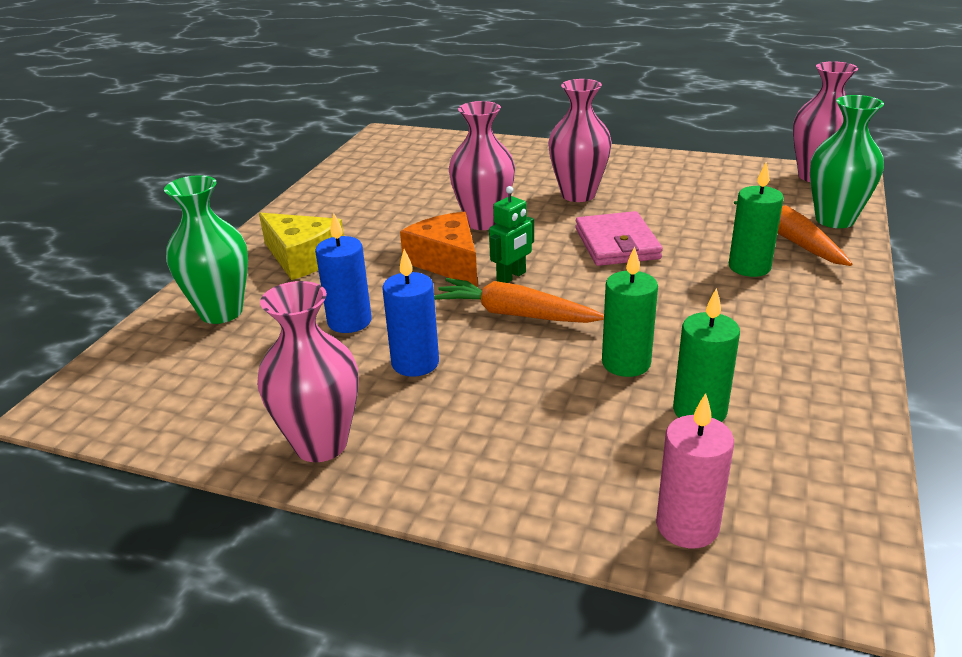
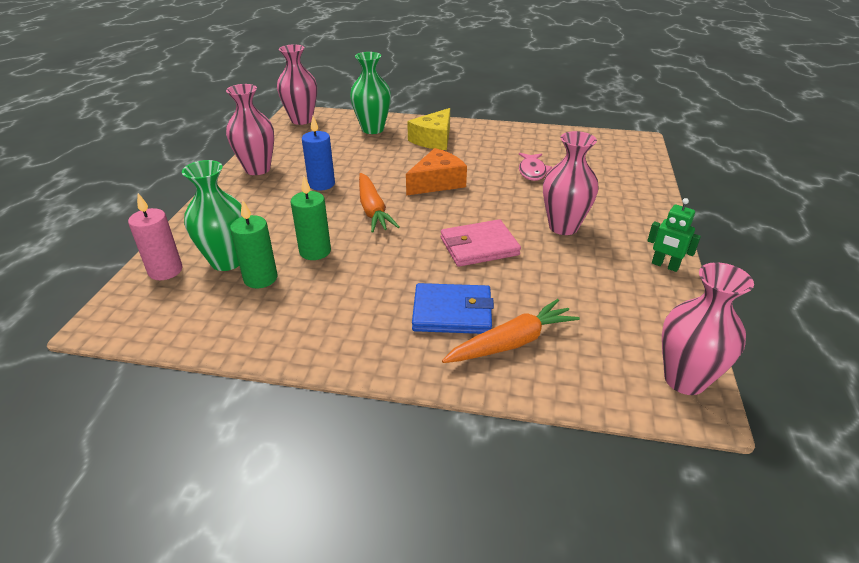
camera: 80 degrees right, 5 degrees up
blue candle [315,213,372,333] -> none
orange carrot [434,278,604,323] -> orange carrot turned 150 degrees clockwise [359,173,399,233]
pink vase [449,101,515,230] -> pink vase moved to [277,45,317,125]
green robot [489,186,534,283] -> green robot moved to [647,198,701,272]
green candle [729,162,784,277] -> blue wallet [412,283,494,334]
green vase [810,95,884,228] -> green vase moved to [182,160,242,271]
none -> pink fish [519,153,552,181]

